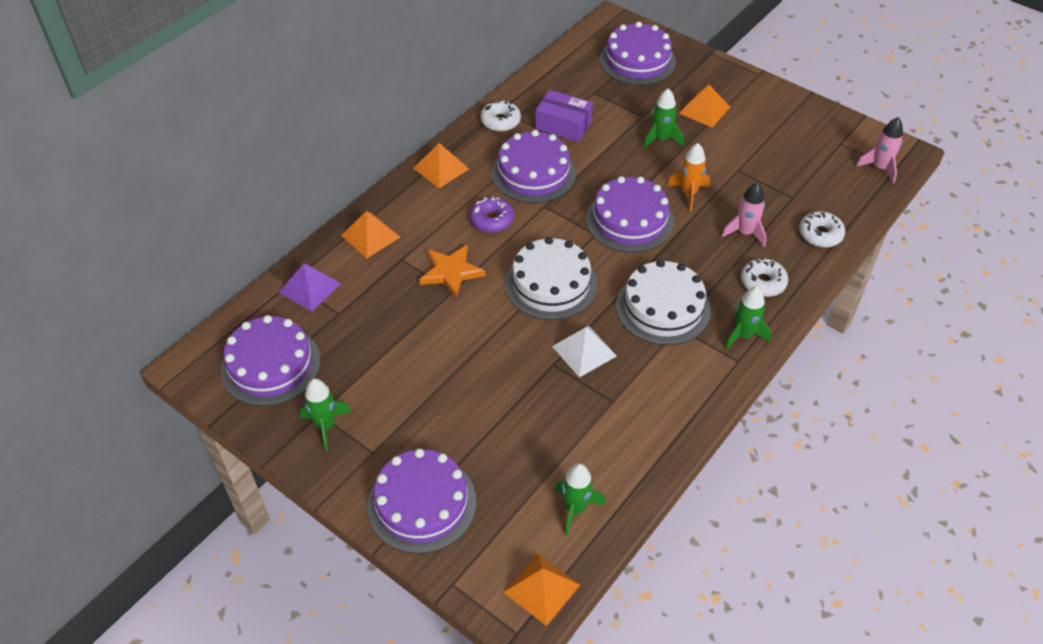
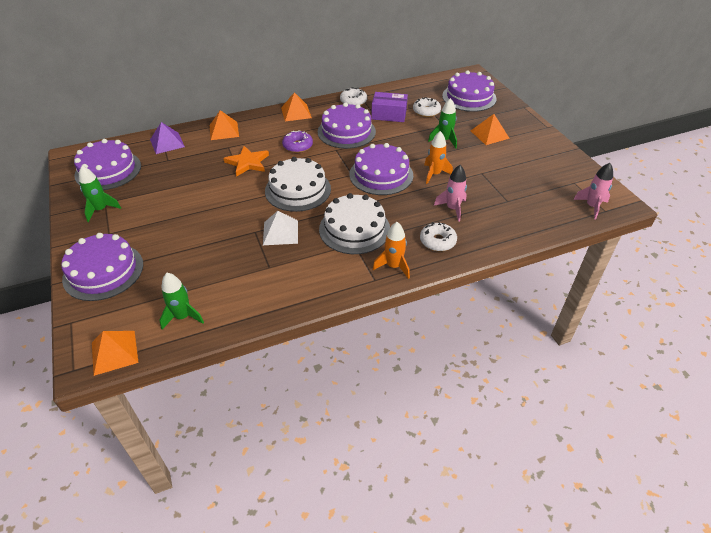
camera: 30 degrees right, 5 degrees down
purple box [535,90,593,142] -> purple box turned 45 degrees counterclockwise [371,92,408,122]
green rocket [725,286,772,351] -> orange rocket [373,222,410,279]
white donut [799,211,845,247] -> white donut moved to [413,97,441,117]

